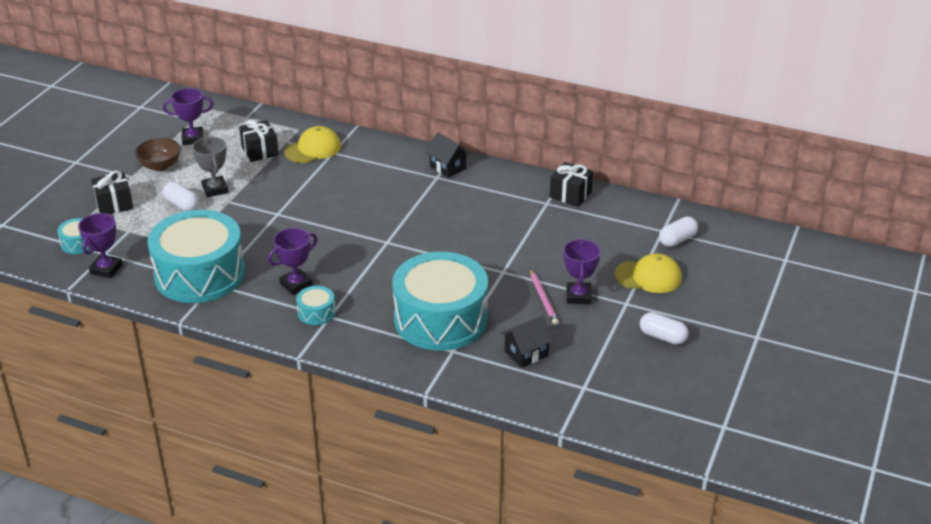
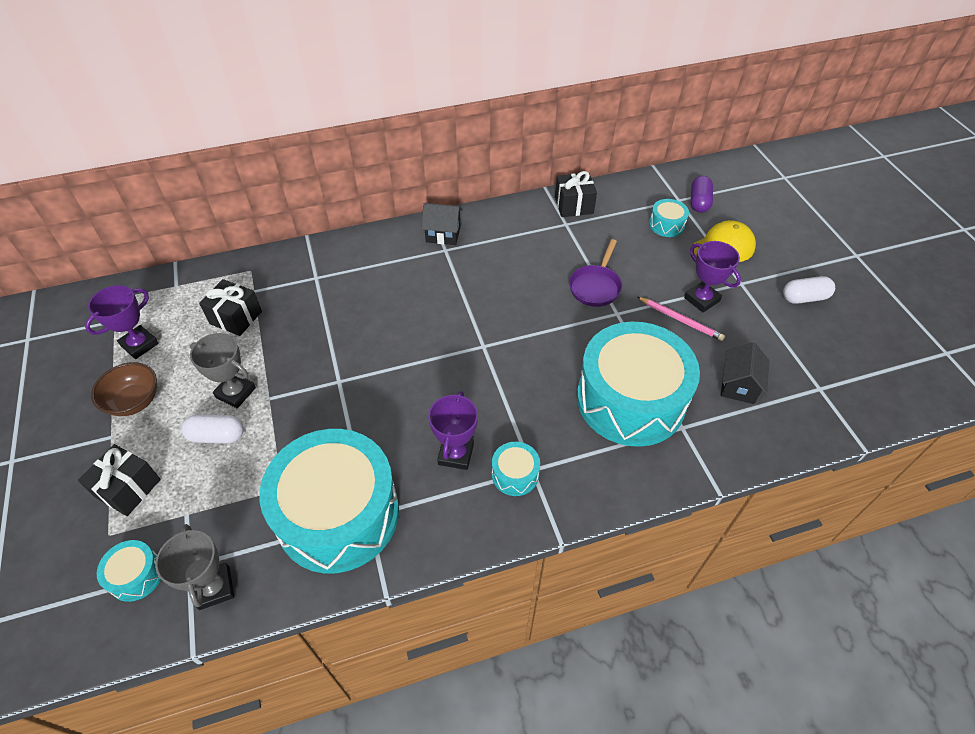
camera: 40 degrees left, 15 degrees up
purple trophy [78,213,123,278] -> grey trophy [155,524,234,610]
yellow cap [284,126,341,163] -> none
white capsule [659,217,698,247] -> purple capsule [691,176,713,213]
none -> purple pan [569,239,622,307]
none -> turquoise drum [649,199,689,237]

